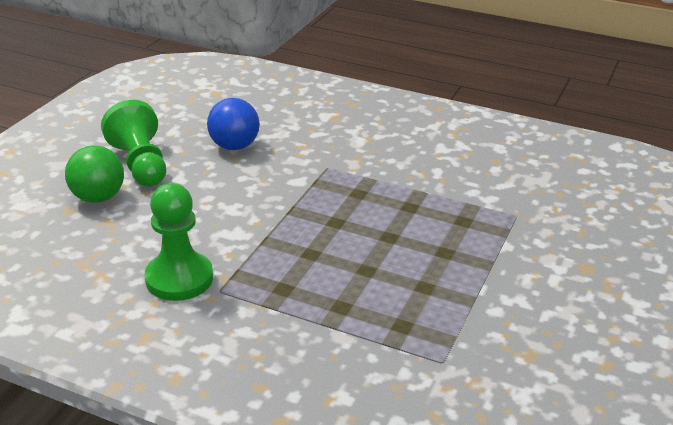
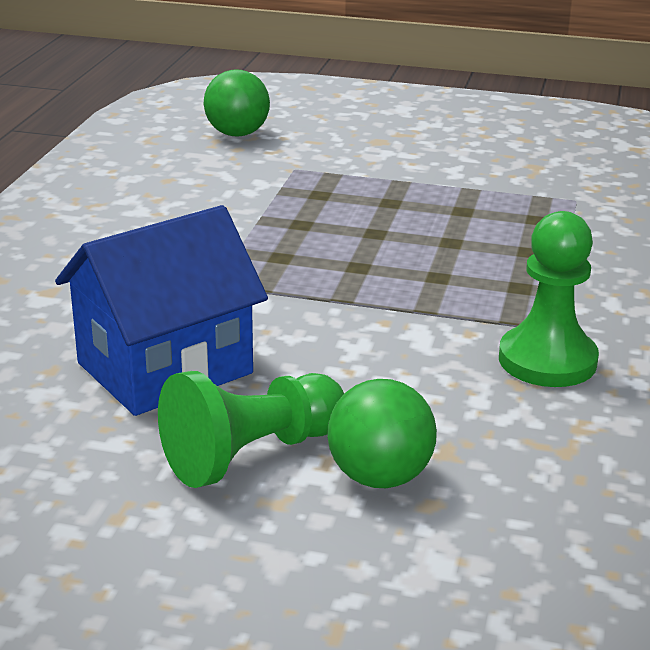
camera: 100 degrees left, 5 degrees down
blue ball [207,98,260,150] -> blue house [55,205,268,416]
none -> green ball [204,69,270,137]

